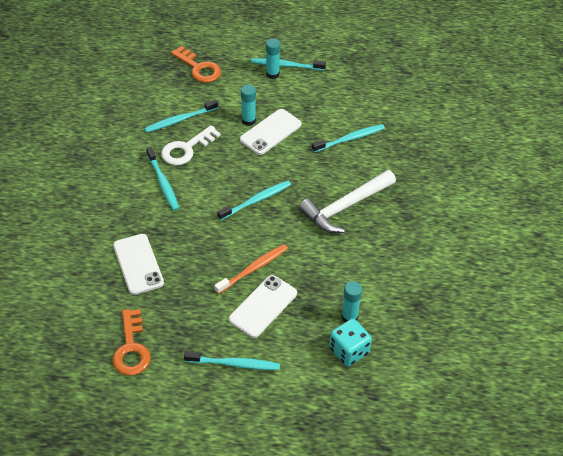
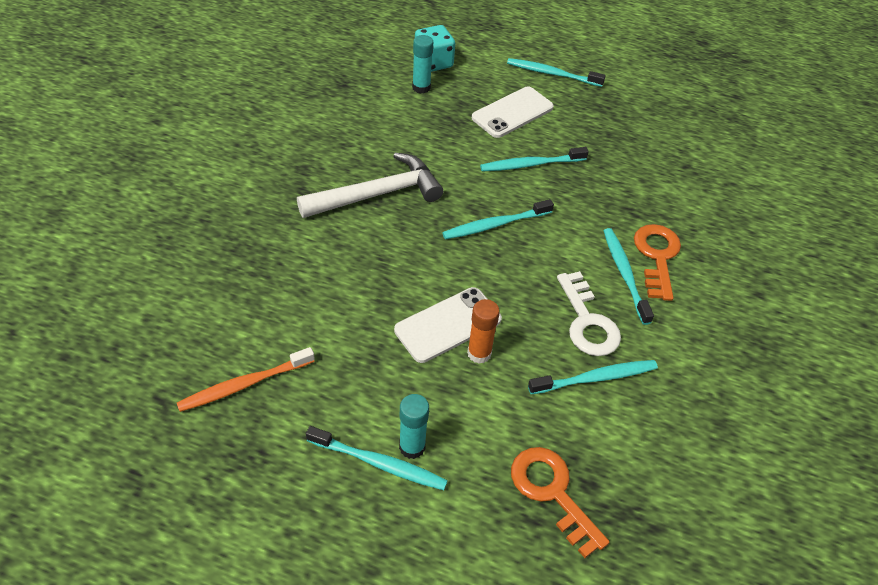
camera: 170 degrees left, 0 degrees up
orange key [112,309,151,376] -> orange key moved to [634,224,681,301]
white phone [113,234,164,295] -> none
white key [161,125,221,165] -> white key turned 105 degrees clockwise [557,271,621,356]
orange toothbrush [214,244,288,294] -> orange toothbrush moved to [177,347,315,412]
turquoise glue stick [241,85,256,126] -> orange glue stick [467,299,500,364]
turquoise toothbrush [312,124,385,152] -> turquoise toothbrush moved to [480,147,589,172]

